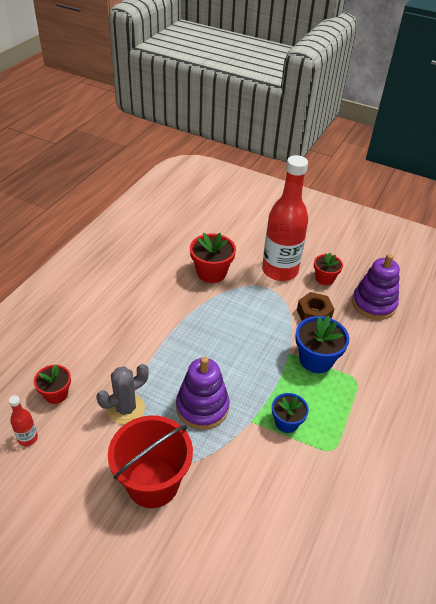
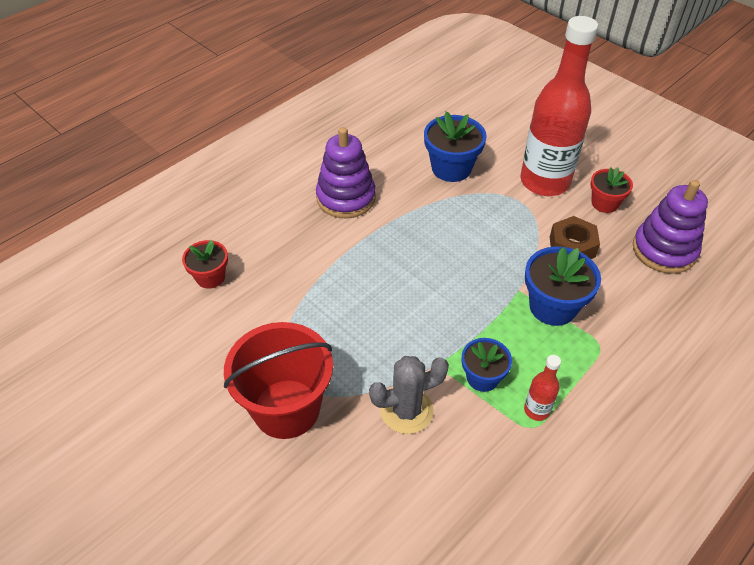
camera: 20 degrees right, 5 degrees up
red bottle [9,395,38,446] -> red bottle moved to [524,355,561,421]
grey cactus [96,364,149,425] -> grey cactus moved to [369,356,449,434]
purple stacking toy [176,357,229,430] -> purple stacking toy moved to [316,127,376,218]
red flower pot [190,233,236,283] -> blue flower pot [424,112,487,182]

